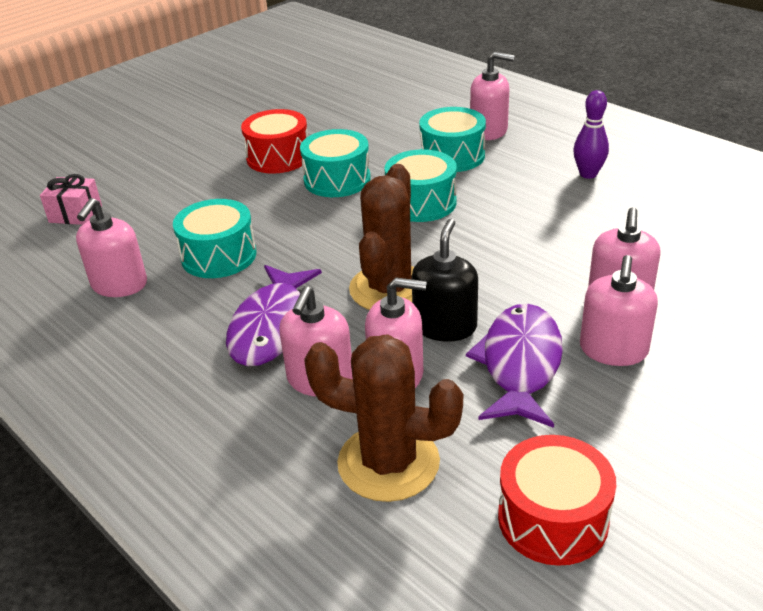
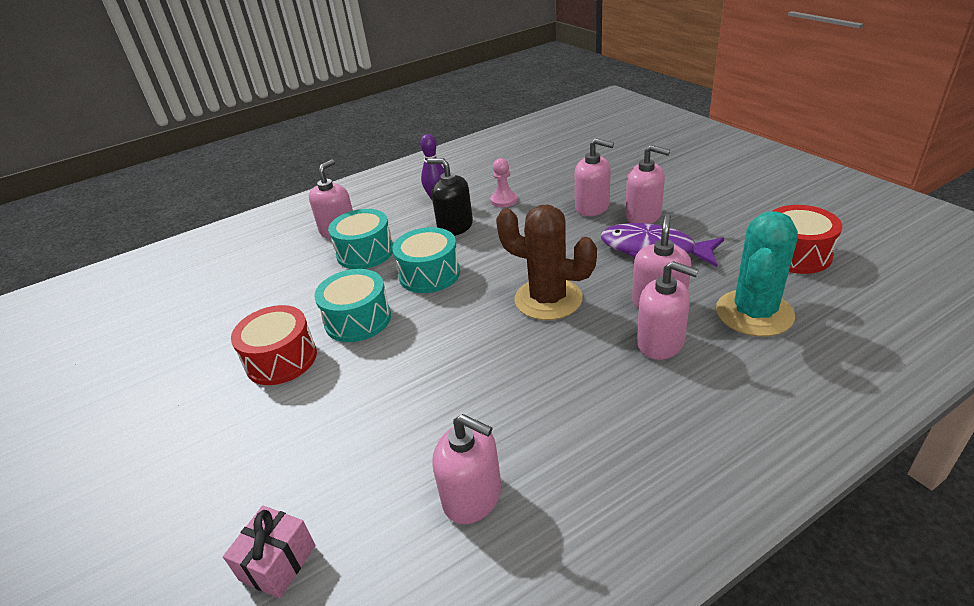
camera: 75 degrees left, 0 degrees up
turquoise drum [173,199,256,278] -> none
purple fish [226,265,322,366] -> none
brown cactus [304,334,463,502] -> turquoise cactus [716,211,798,336]
black soap dispenser [412,219,478,342] -> black soap dispenser moved to [427,158,473,236]
none -> pink pawn [490,158,517,208]

